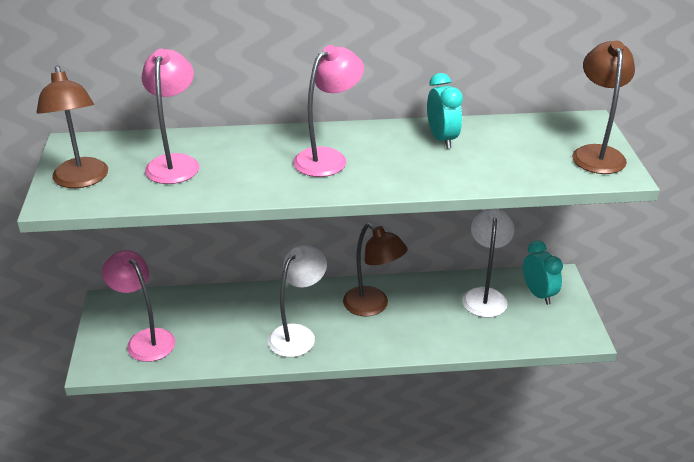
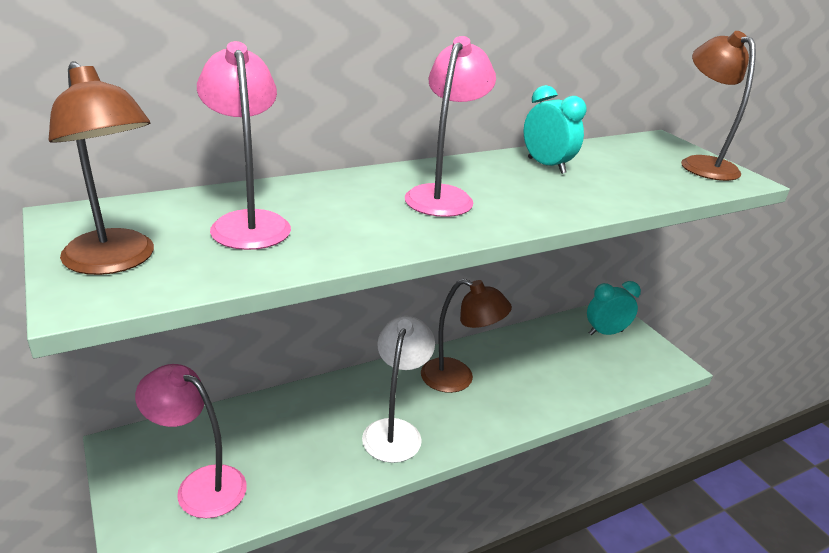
camera: 25 degrees left, 5 degrees down
white lamp [462,209,515,318] -> none
turquoise clock [523,241,563,305] -> turquoise clock turned 60 degrees counterclockwise [587,281,641,335]

